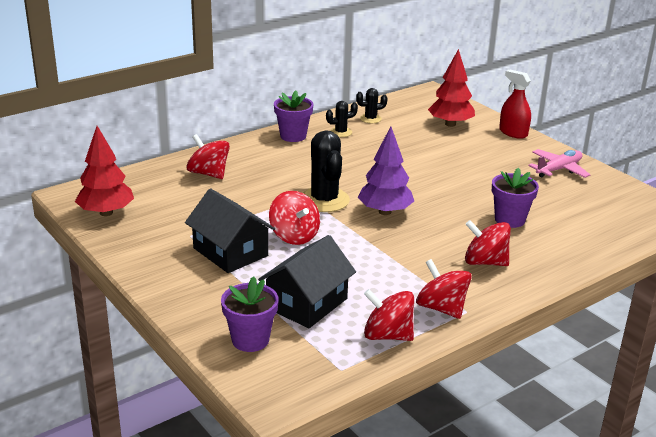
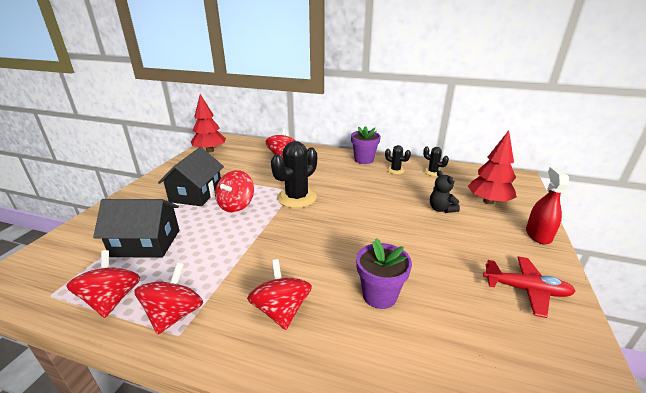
camera: 55 degrees right, 0 degrees up
purple flower pot [221,277,279,352] -> none
purple tree [357,126,414,215] -> none
pink plane [529,149,590,178] -> red plane [483,256,575,318]
none -> black teddy bear [430,170,460,213]

